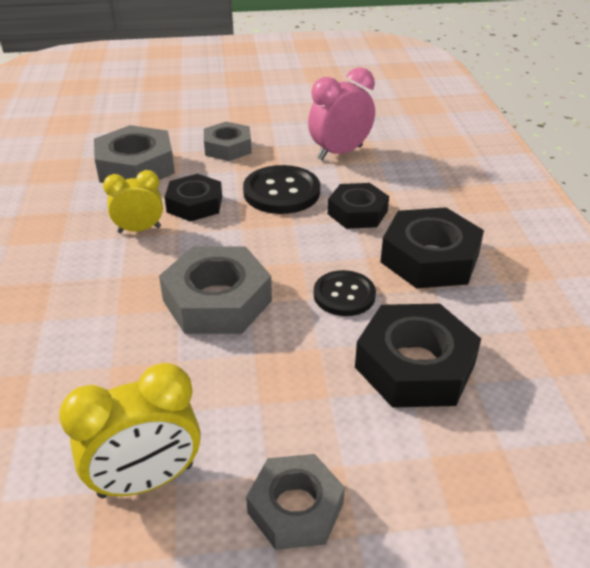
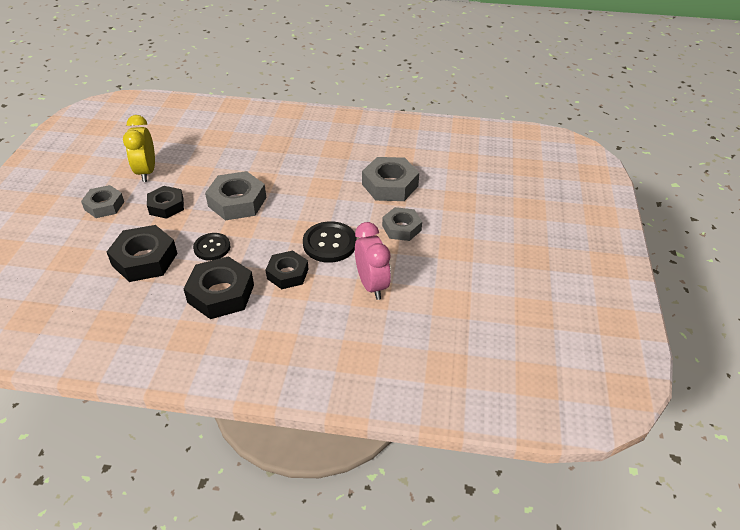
camera: 105 degrees right, 5 degrees up
yellow clock [103,170,163,233] -> none
black nut [165,174,222,222] -> black nut moved to [147,186,184,219]

